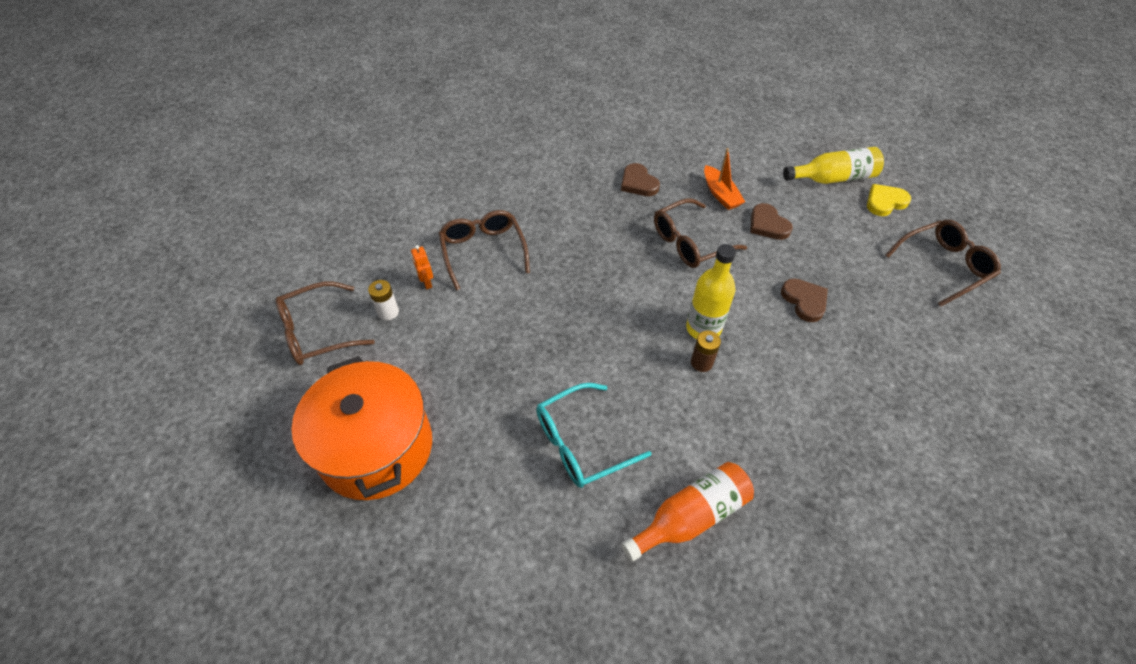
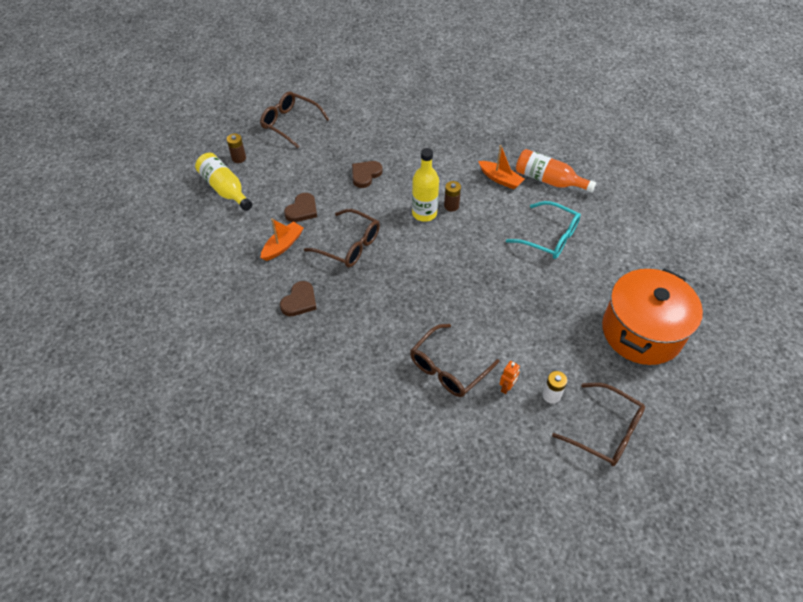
camera: 120 degrees left, 0 degrees up
yellow heart [867,184,911,216] -> brown battery [227,134,246,163]
none -> orange boat [478,145,524,189]

